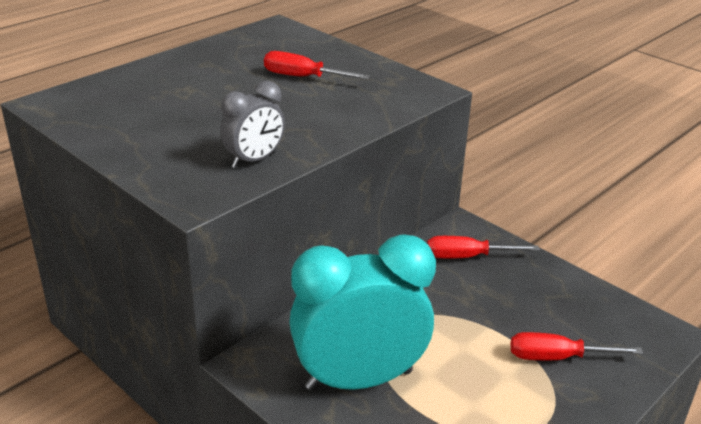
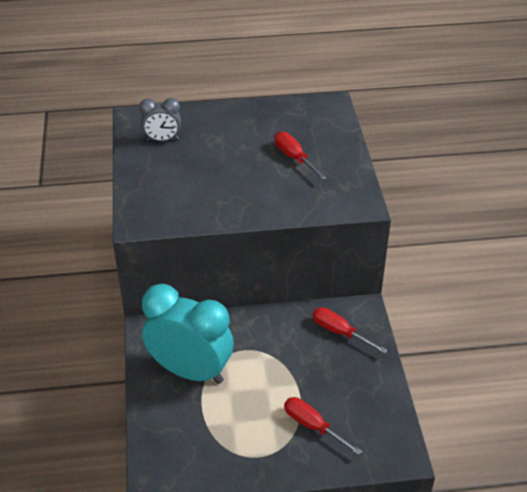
camera: 40 degrees right, 10 degrees up
grey clock [220,81,285,168] -> grey clock moved to [139,98,181,142]

